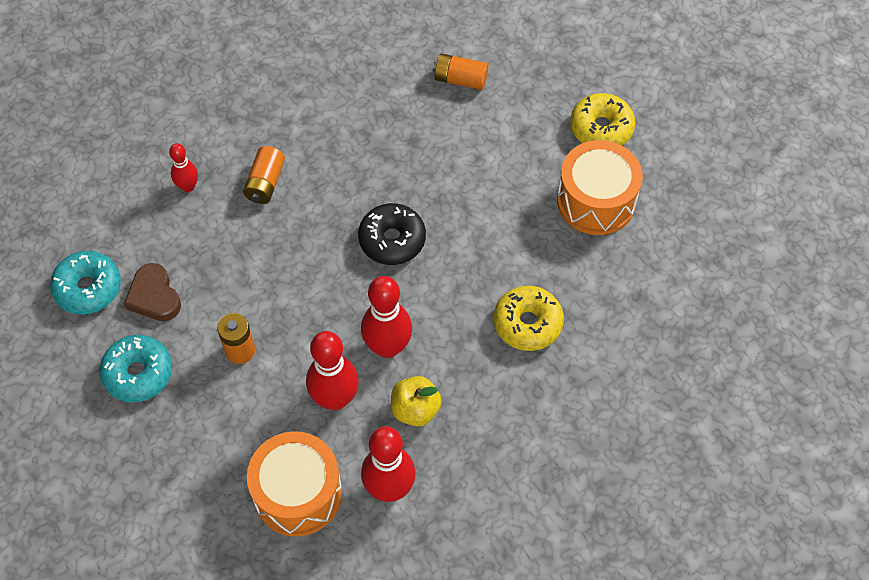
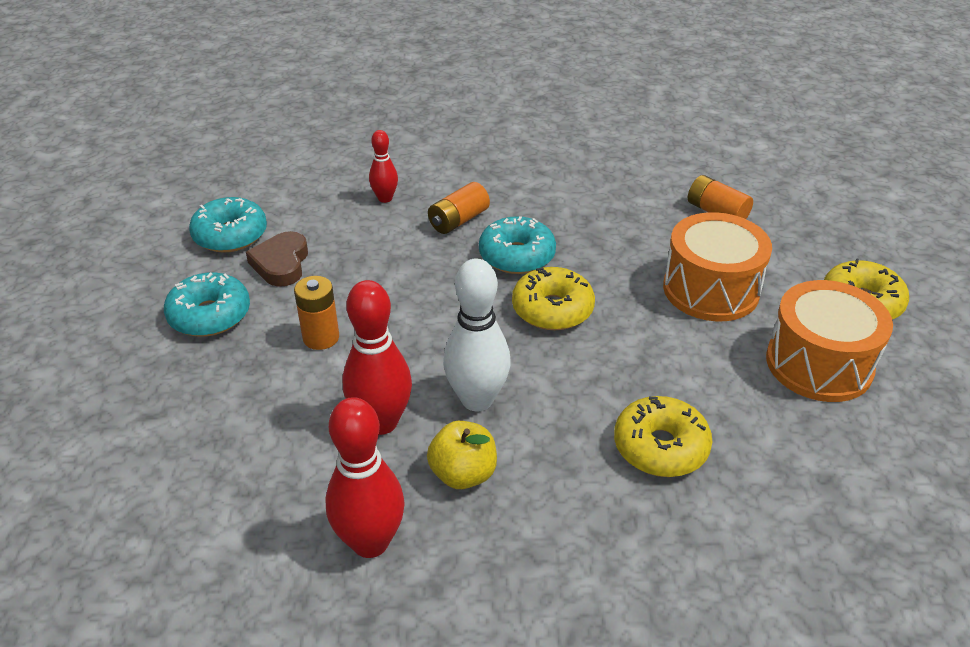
camera: 30 degrees right, 20 degrees down
orange drum [247,431,342,536] -> orange drum moved to [663,212,772,321]
black donut [358,203,426,265] -> yellow donut [512,267,595,330]
red bowling pin [361,276,412,358] -> white bowling pin [443,258,511,411]
none -> turquoise donut [479,216,556,274]

